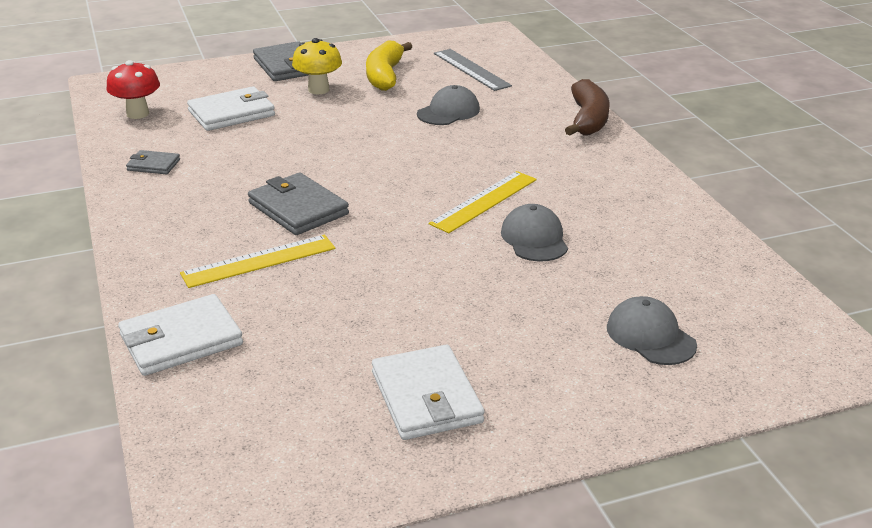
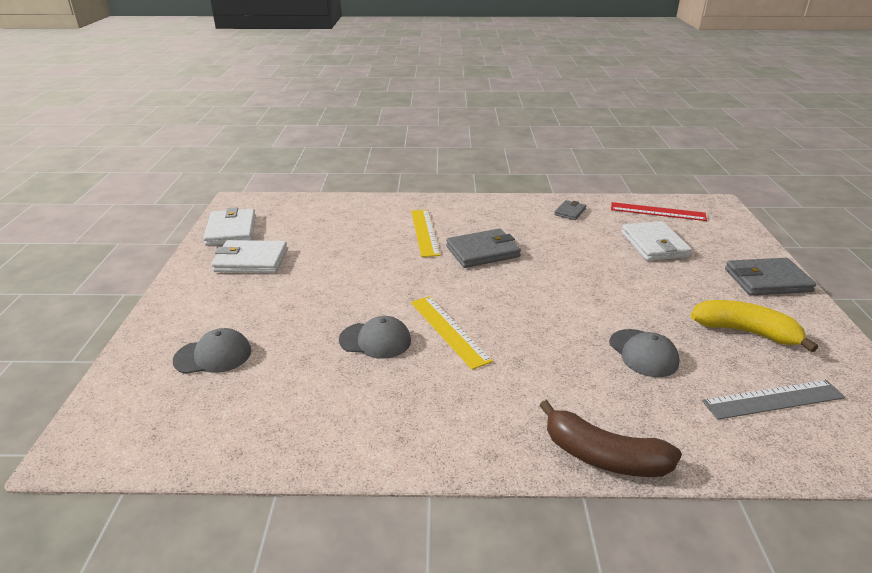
camera: 110 degrees right, 0 degrees up
red mushroom [106,60,160,119] -> red ruler [611,202,707,221]
white wallet [118,294,243,376] -> white wallet moved to [203,207,256,246]
yellow mushroom [292,38,342,95] -> none

